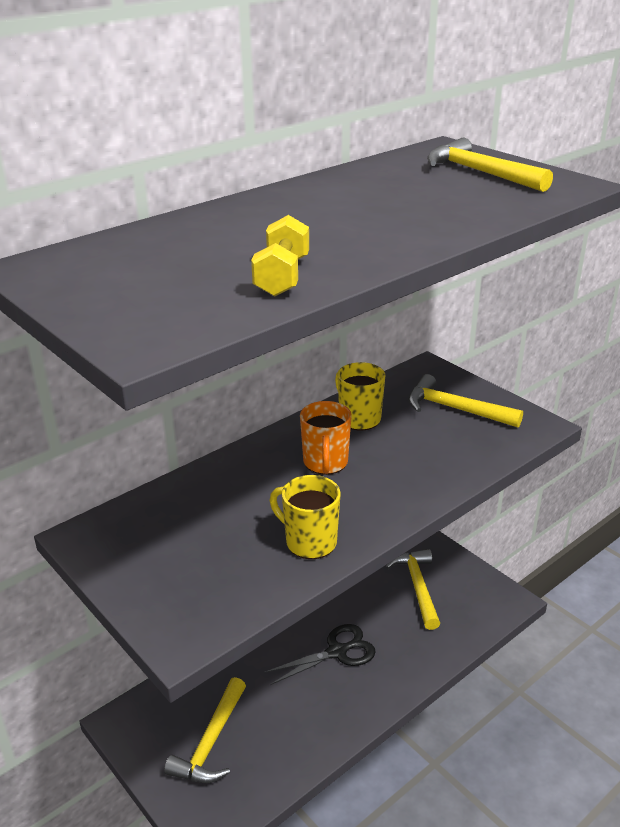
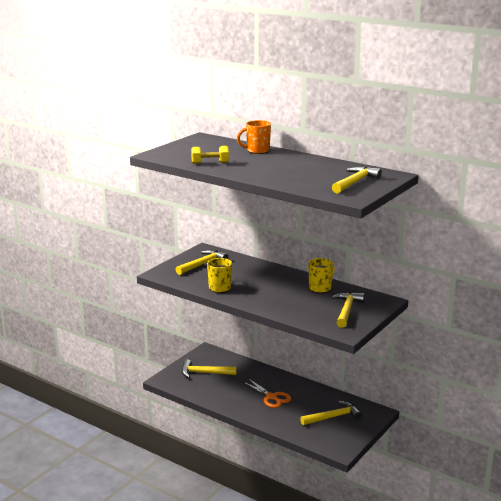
camera: 75 degrees right, 10 degrees down
black scissors [264,624,376,685] -> orange scissors [242,378,291,408]
orange mug [300,401,352,475] -> orange mug moved to [237,120,271,154]
none -> yellow hammer [175,250,228,275]

